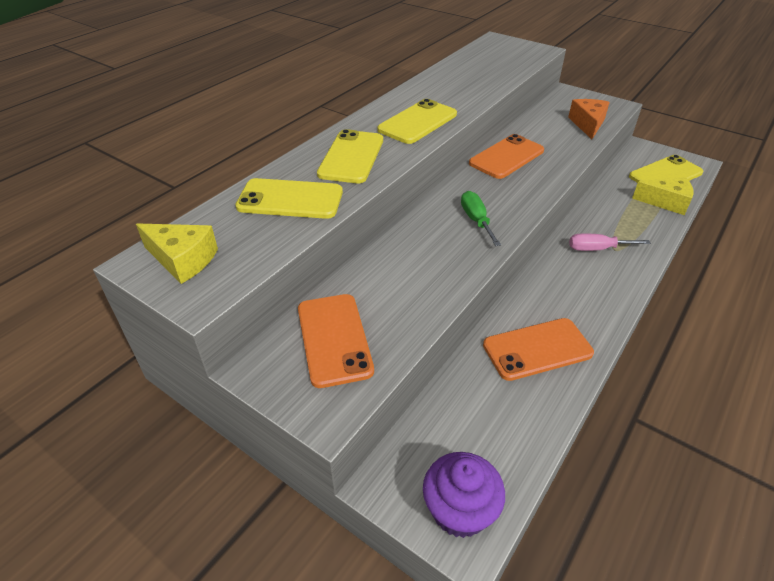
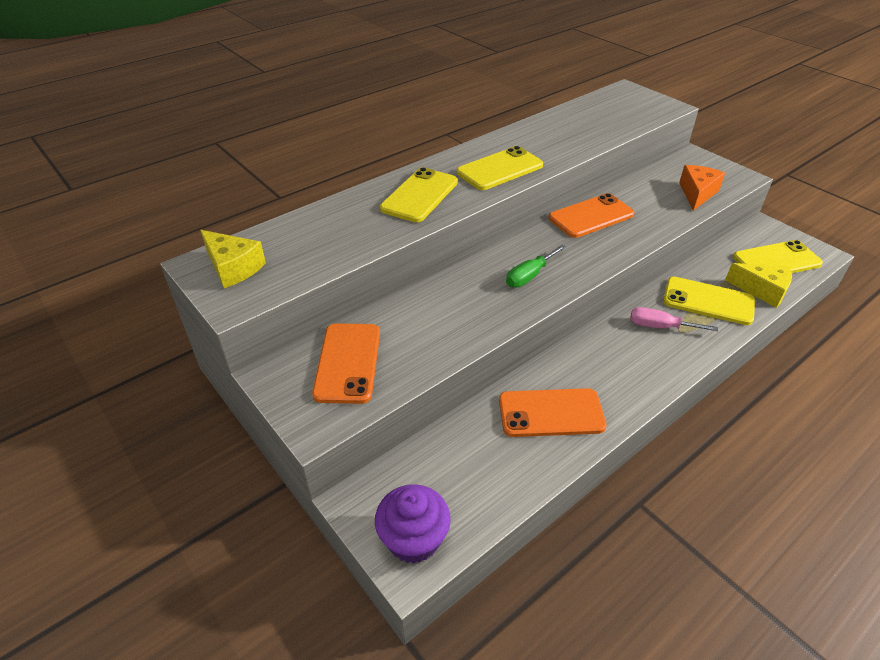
camera: 15 degrees right, 0 degrees up
yellow phone [235,178,343,219] -> yellow phone moved to [663,277,755,325]
green screwdriver [461,191,501,246] -> green screwdriver turned 135 degrees counterclockwise [506,245,566,288]

